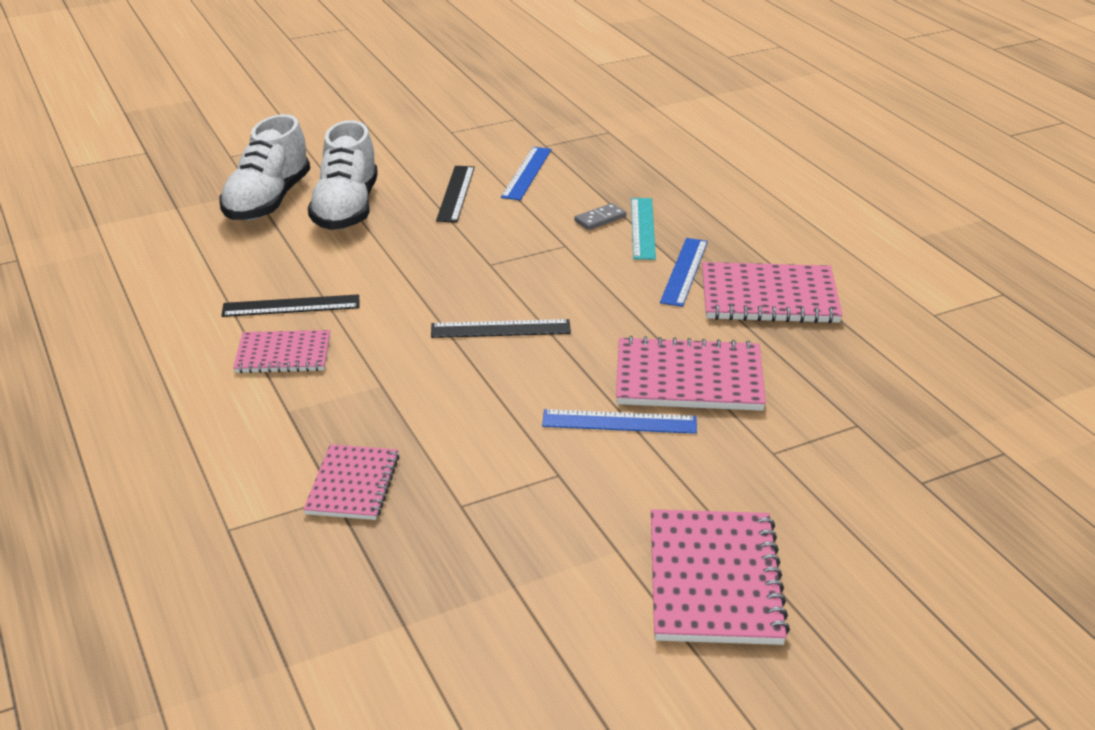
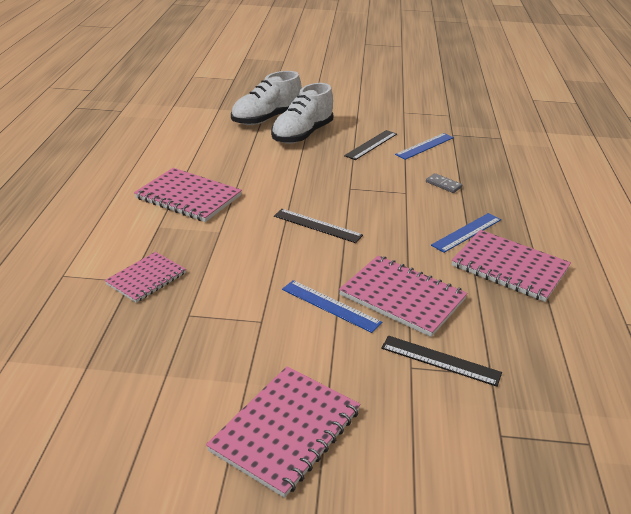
camera: 30 degrees right, 0 degrees up
black ruler [222,294,359,317] -> black ruler moved to [381,336,502,387]
pink notebook [233,330,330,373] -> pink notebook [134,168,242,222], size x1.58
grey domino [574,203,626,230] -> grey domino turned 45 degrees clockwise [426,173,462,193]
turquoise ruler [631,198,656,260] -> none

